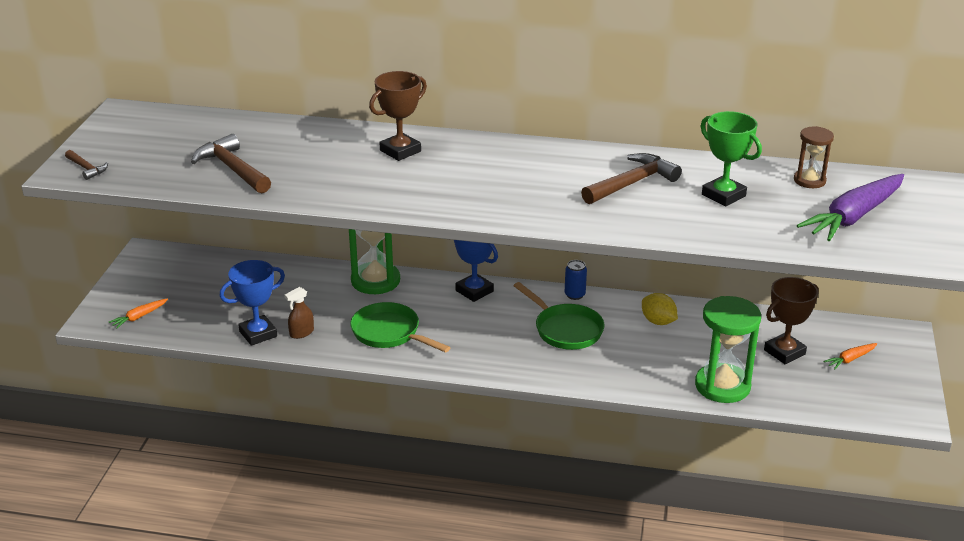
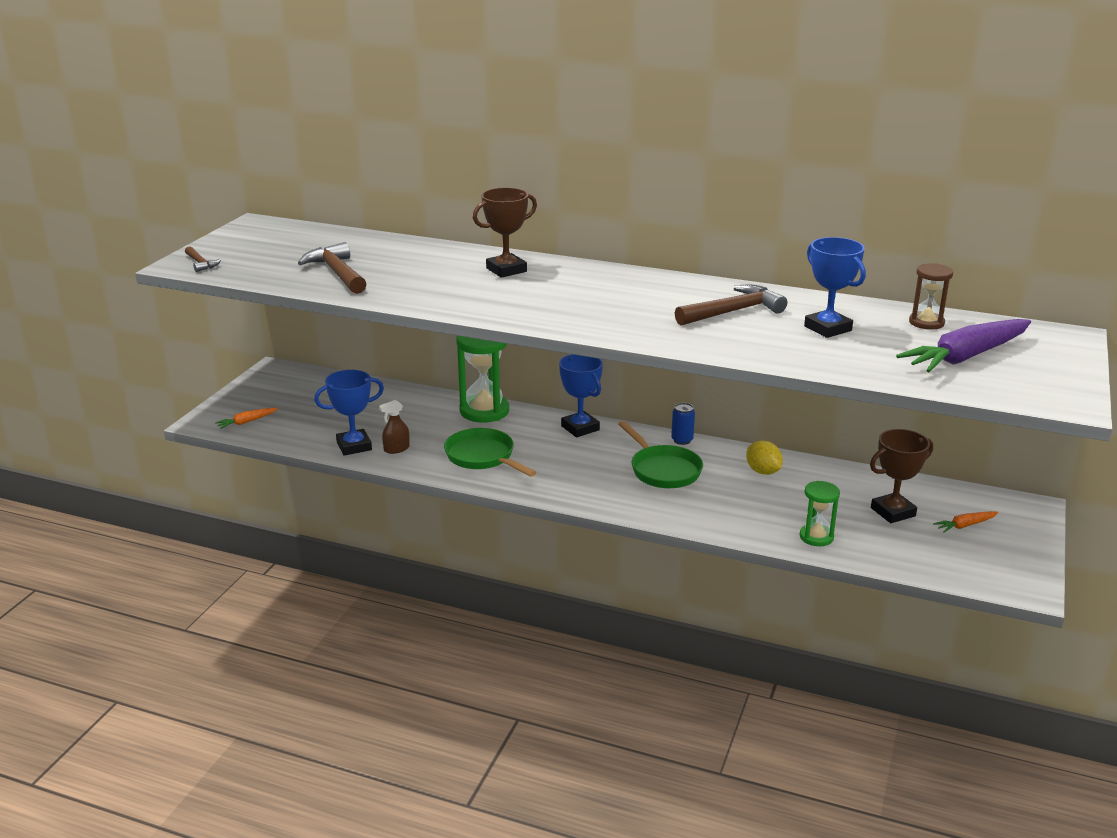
camera: 10 degrees right, 5 degrees down
green hourglass [695,296,761,403] -> green hourglass [799,481,840,546], size x0.57
green trophy [701,111,762,206] -> blue trophy [804,237,866,338]

